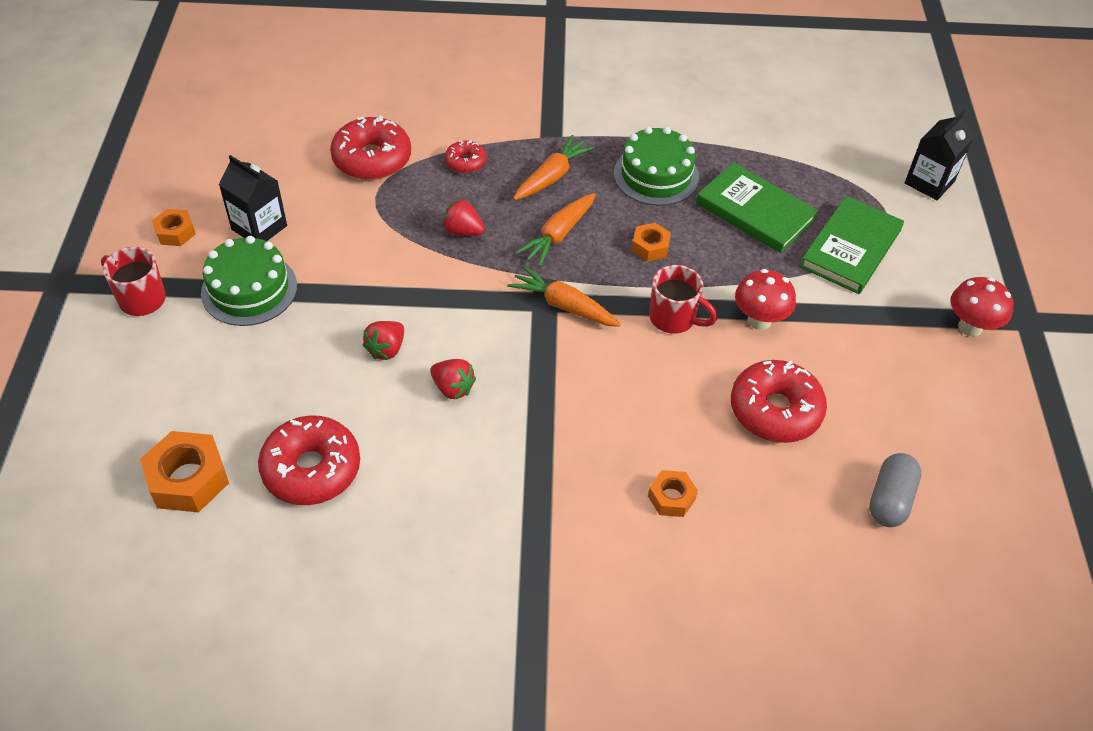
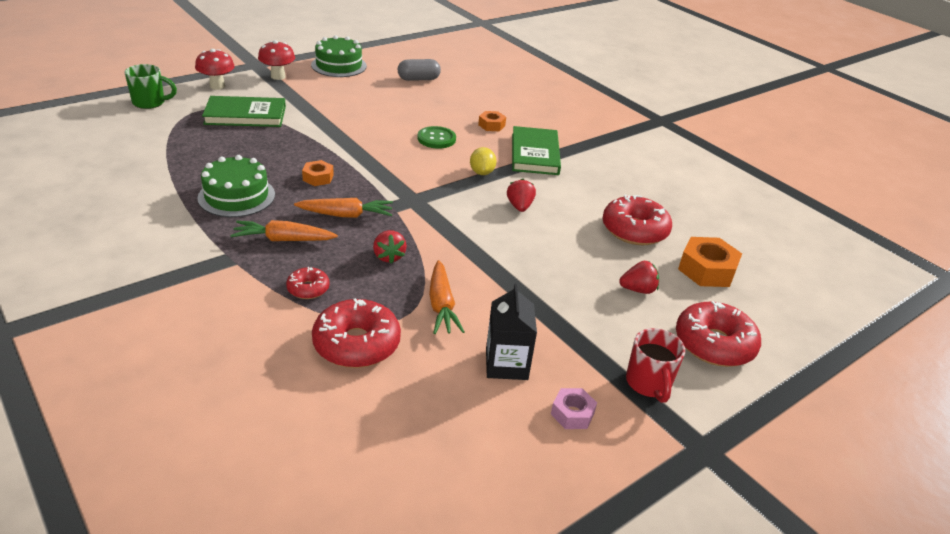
camera: 130 degrees left, 15 degrees down
orange nut [152,209,196,246] -> pink nut [551,388,597,429]
green cake [201,236,297,326] -> green cake moved to [311,35,367,77]
red strawberry [363,321,404,360] -> red strawberry moved to [619,261,659,294]
orange carrot [507,265,621,327] -> orange carrot moved to [429,260,465,334]
red mug [649,265,717,334] -> none
green book [696,162,818,253] -> green book moved to [512,126,561,175]
red donut [731,360,827,443] -> red donut moved to [676,301,761,367]
red mushroom [735,269,796,330] -> red mushroom moved to [195,49,235,90]
black carton [905,111,974,200] -> green mug [125,64,177,109]
none -> green button [417,126,456,149]
none -> yellow lemon [470,147,497,175]

